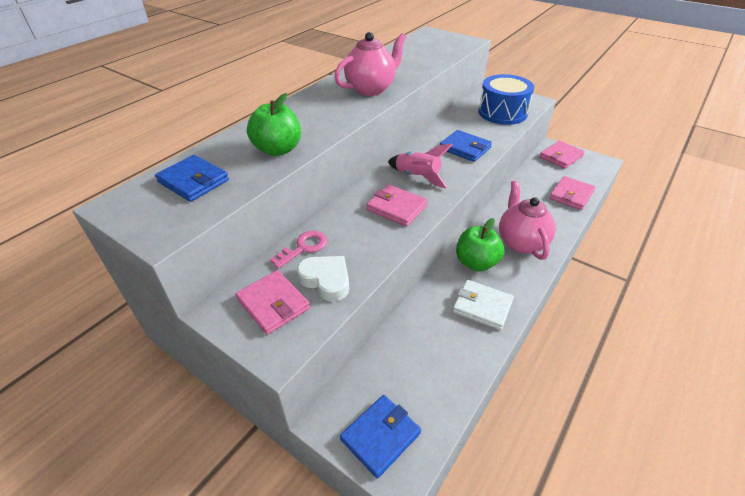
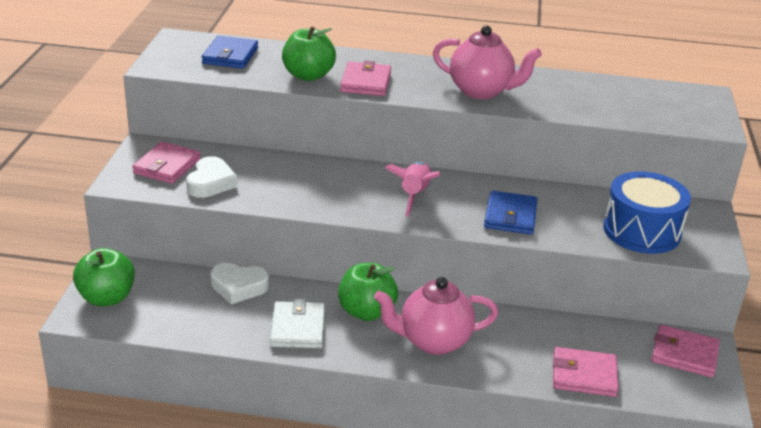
camera: 60 degrees right, 10 degrees down
pink key [270,231,327,269] -> none
blue wallet [340,395,421,478] -> green apple [73,248,135,307]
pink wallet [367,184,428,227] -> pink wallet moved to [340,61,391,96]
pink teapot [499,181,556,260] -> pink teapot turned 150 degrees counterclockwise [374,277,498,355]
none -> white heart [210,263,269,304]

